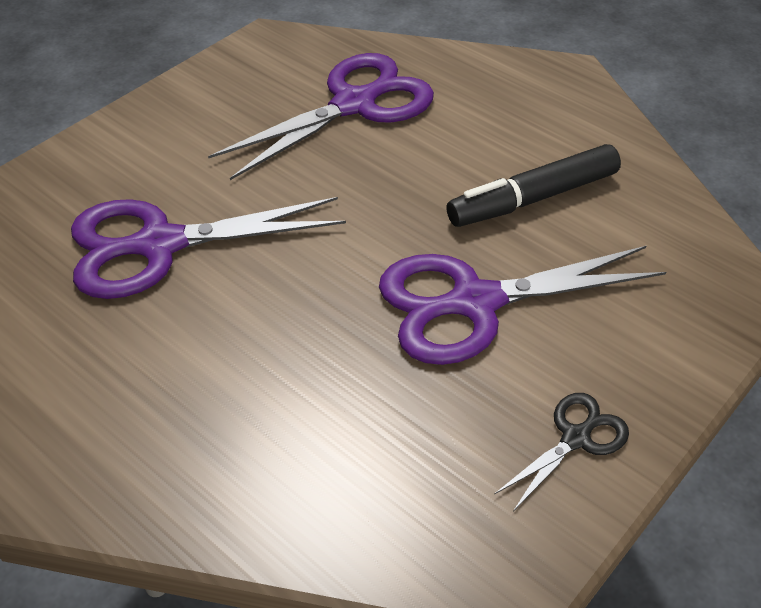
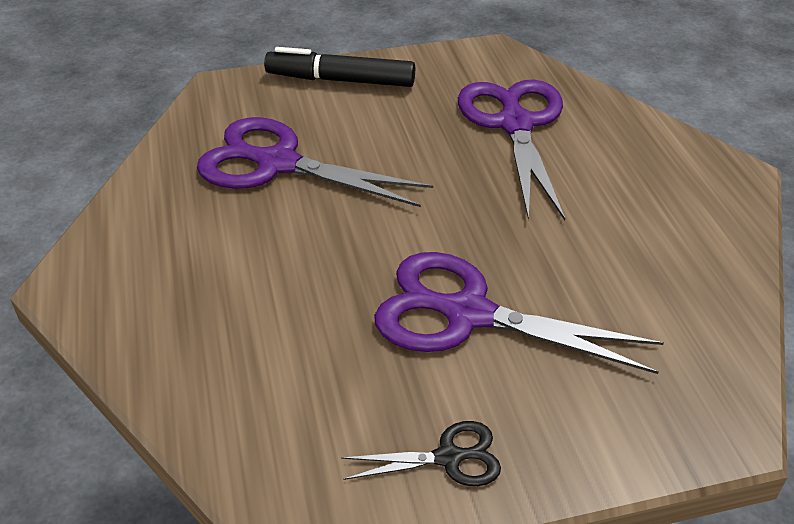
camera: 35 degrees right, 5 degrees down
purple scissors [208,53,434,180] -> purple scissors turned 90 degrees counterclockwise [458,79,565,220]
black marker [446,144,621,227] -> black marker moved to [264,47,415,87]

